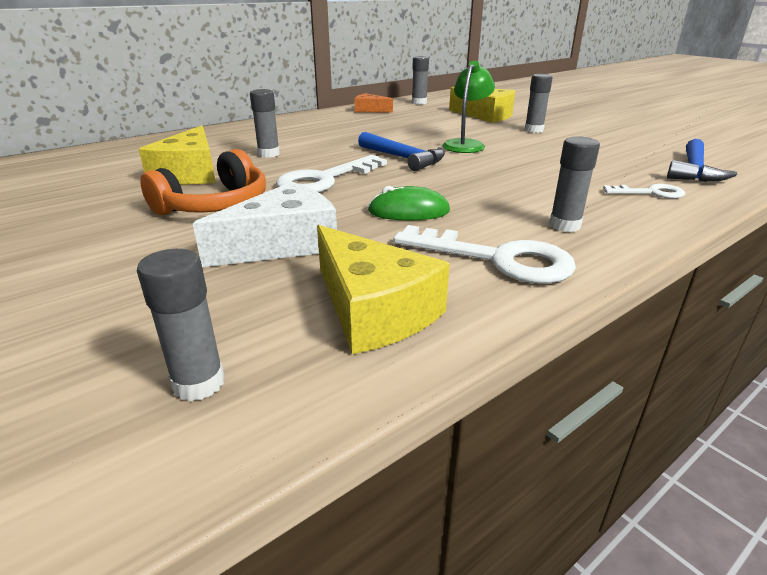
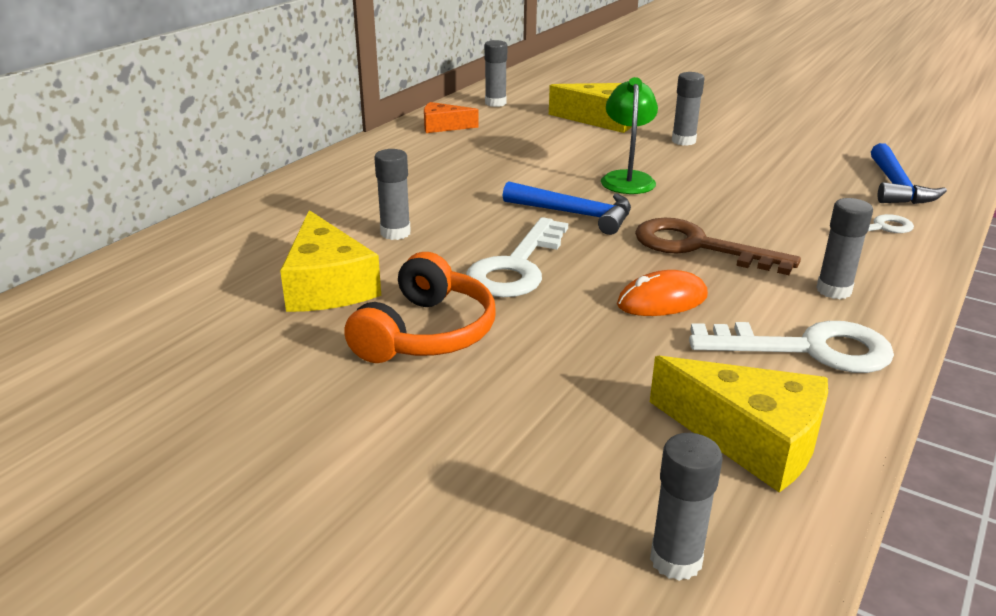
camera: 20 degrees left, 0 degrees up
white cheese [193,182,337,267] -> none
green mouse [368,186,450,221] -> orange mouse [617,270,708,316]
none -> brown key [635,217,801,275]

